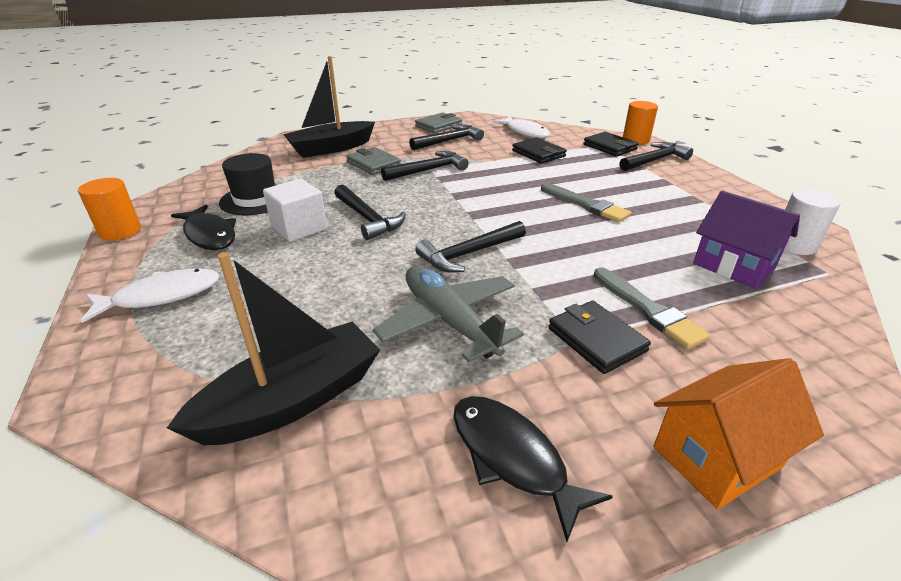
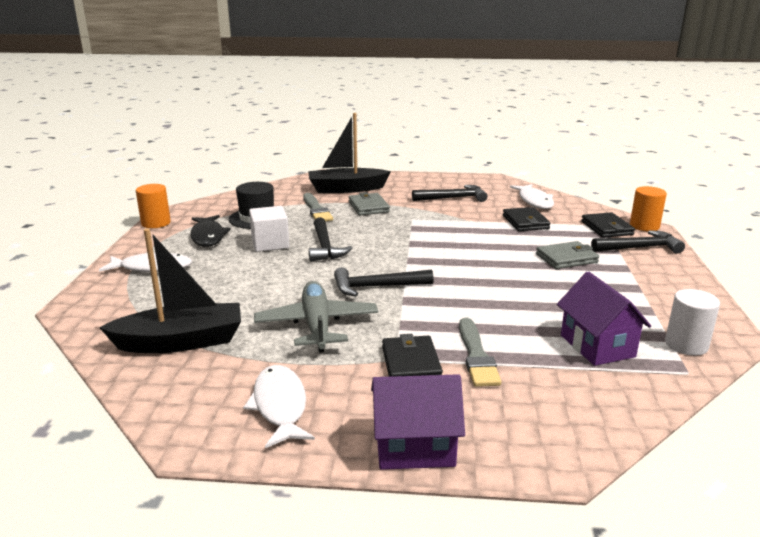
camera: 25 degrees right, 10 degrees down
black hammer [381,151,469,181] -> none
grey wallet [415,112,462,133] -> grey wallet moved to [536,241,599,269]
black fish [453,396,613,542] -> white fish [243,365,315,448]
grey brush [541,183,632,222] -> grey brush moved to [303,193,333,221]
orange house [654,358,824,509] -> purple house [371,374,465,470]

